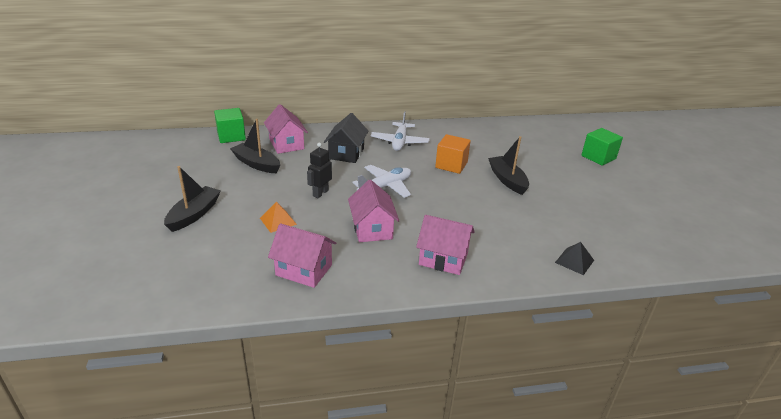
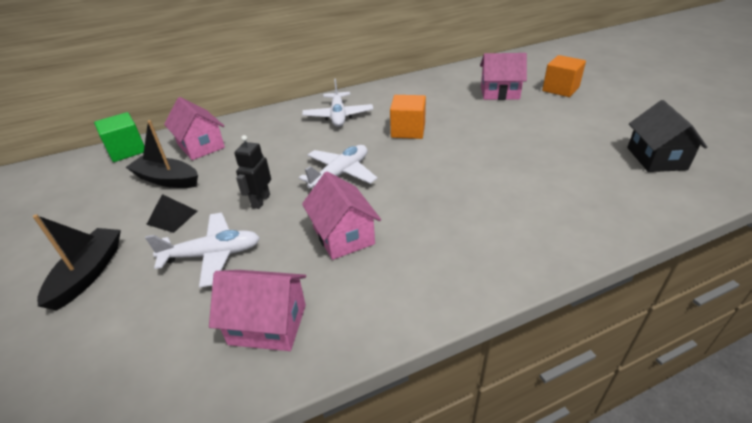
camera: 10 degrees left, 5 degrees up
orange pyramid [260,202,297,233] -> white plane [145,213,260,288]
black house [324,113,369,163] -> black house moved to [627,100,708,172]
pink house [416,215,475,275] -> pink house moved to [480,53,527,100]
black boat [488,136,529,195] -> none
black pyramid [555,242,594,275] -> black pyramid moved to [146,194,197,233]
green cube [581,128,623,166] -> orange cube [542,55,586,97]

